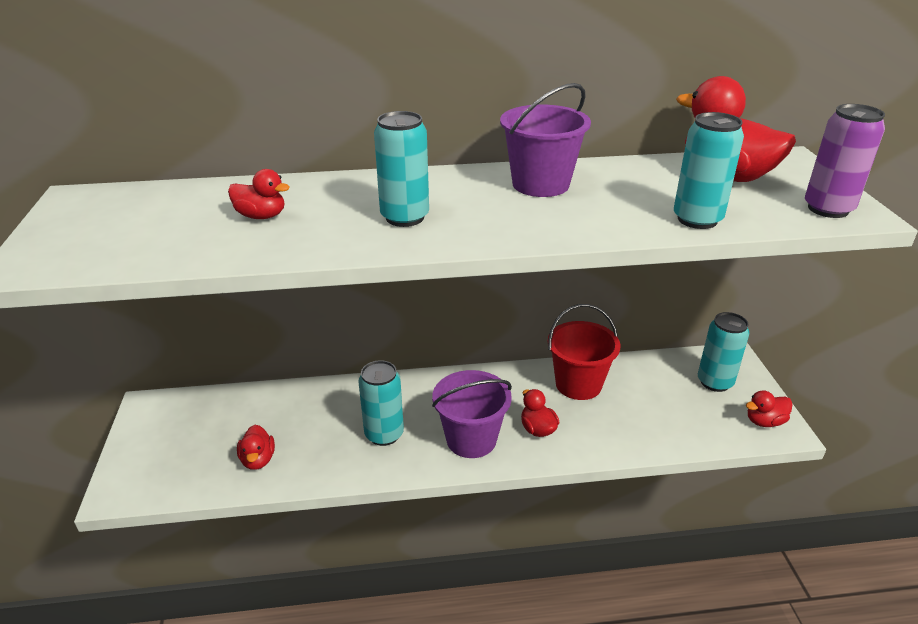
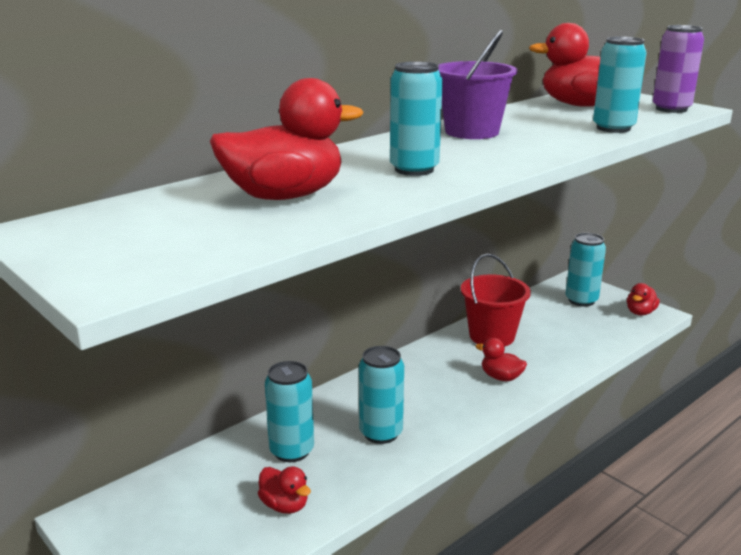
camera: 35 degrees left, 10 degrees down
red duck [228,169,290,219] -> red duck [210,78,363,200], size x2.00
purple bucket [432,370,512,458] -> none
none -> turquoise can [265,361,314,462]

